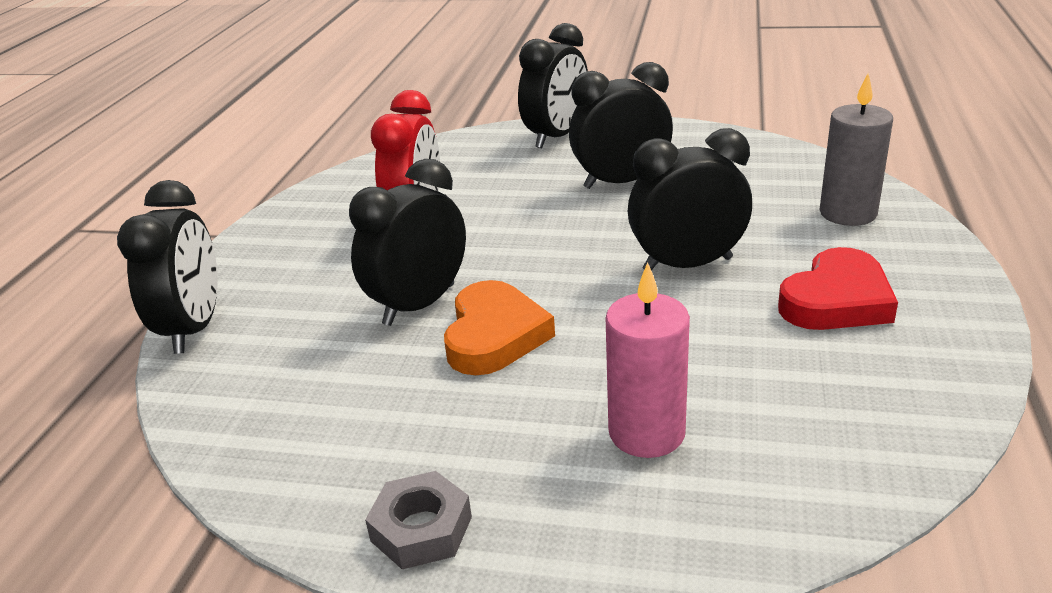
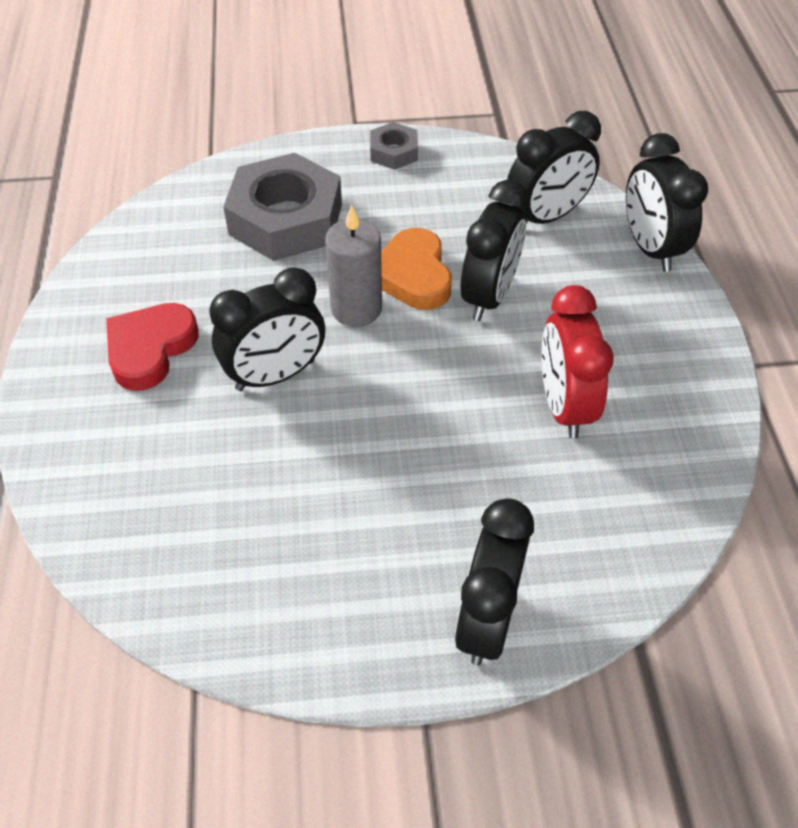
camera: 160 degrees right, 20 degrees up
black clock [569,62,673,189] -> black clock moved to [507,111,601,224]
pink candle [606,262,690,458] -> grey nut [223,153,342,261]
grey candle [819,73,893,226] -> grey candle moved to [325,205,382,327]

